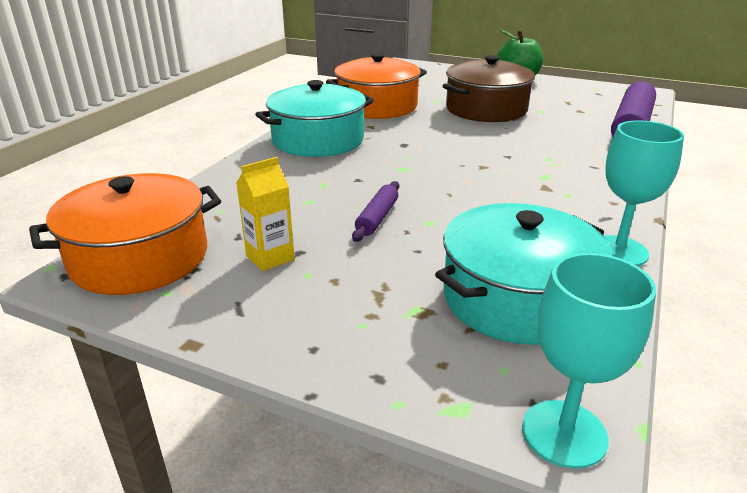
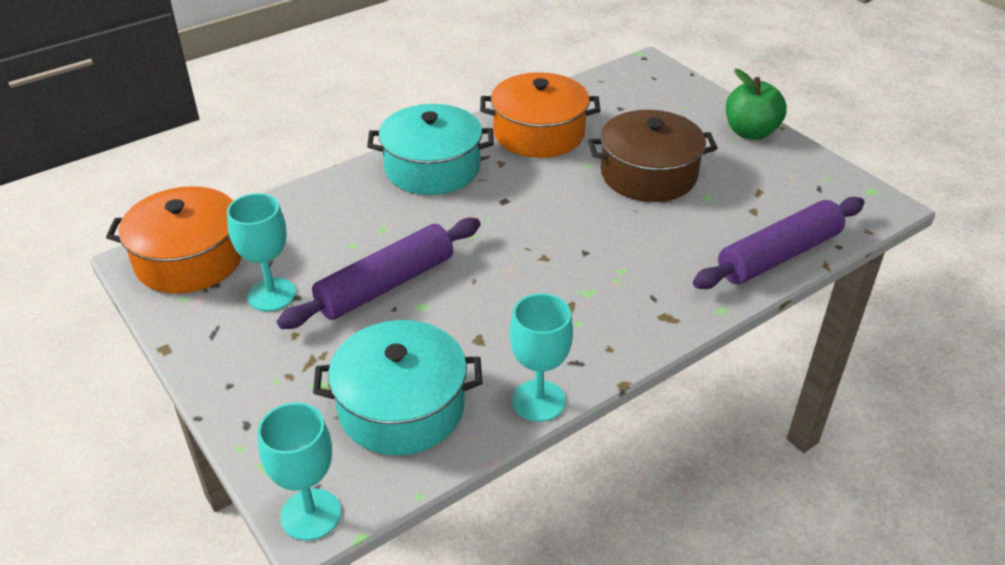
camera: 30 degrees right, 10 degrees up
yellow carton [236,157,295,271] -> turquoise goblet [227,193,296,311]
purple rolling pin [352,181,399,242] -> purple rolling pin [277,218,481,329], size x2.06

